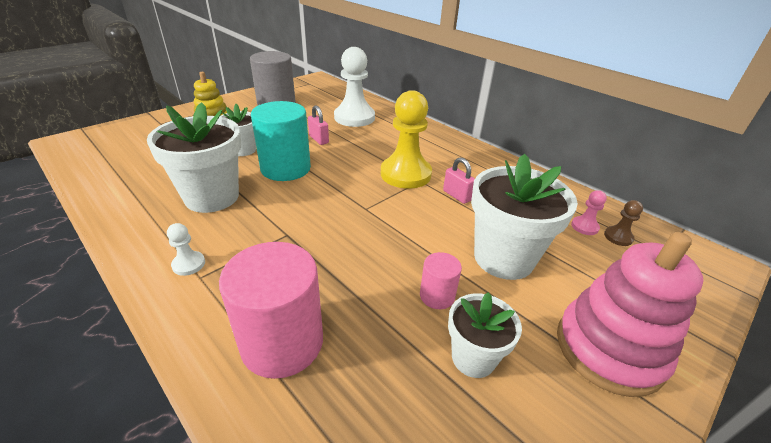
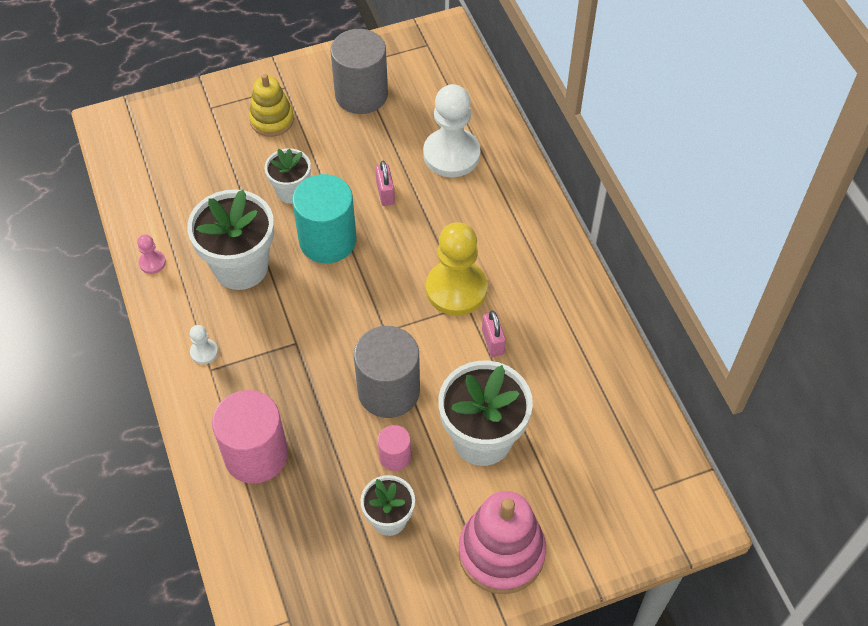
camera: 25 degrees right, 20 degrees up
pink pawn [571,190,607,235] -> pink pawn moved to [137,234,166,274]
brown pawn [604,200,643,246] -> none
none -> grey cylinder [354,326,420,418]

